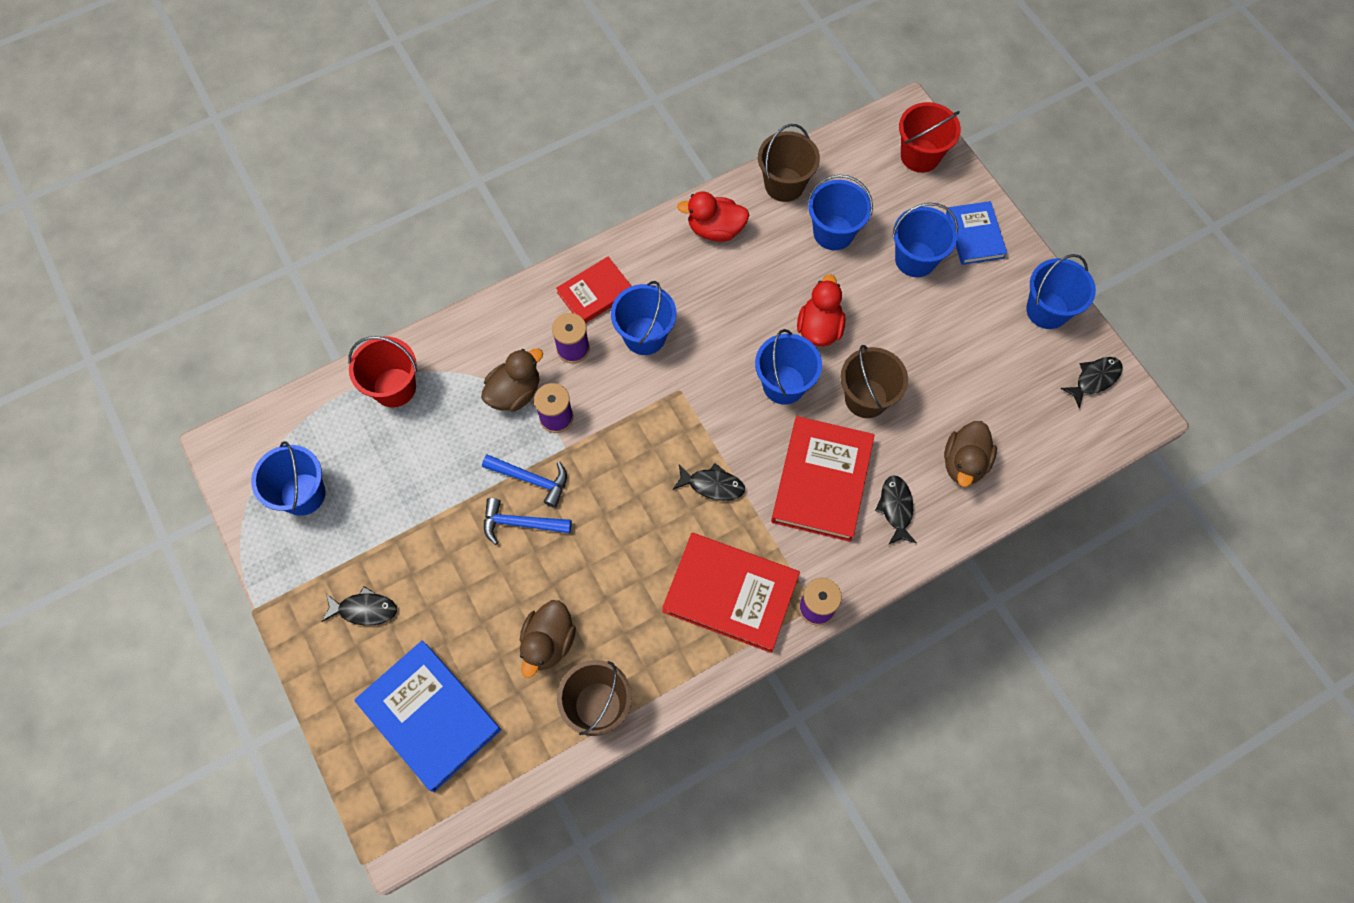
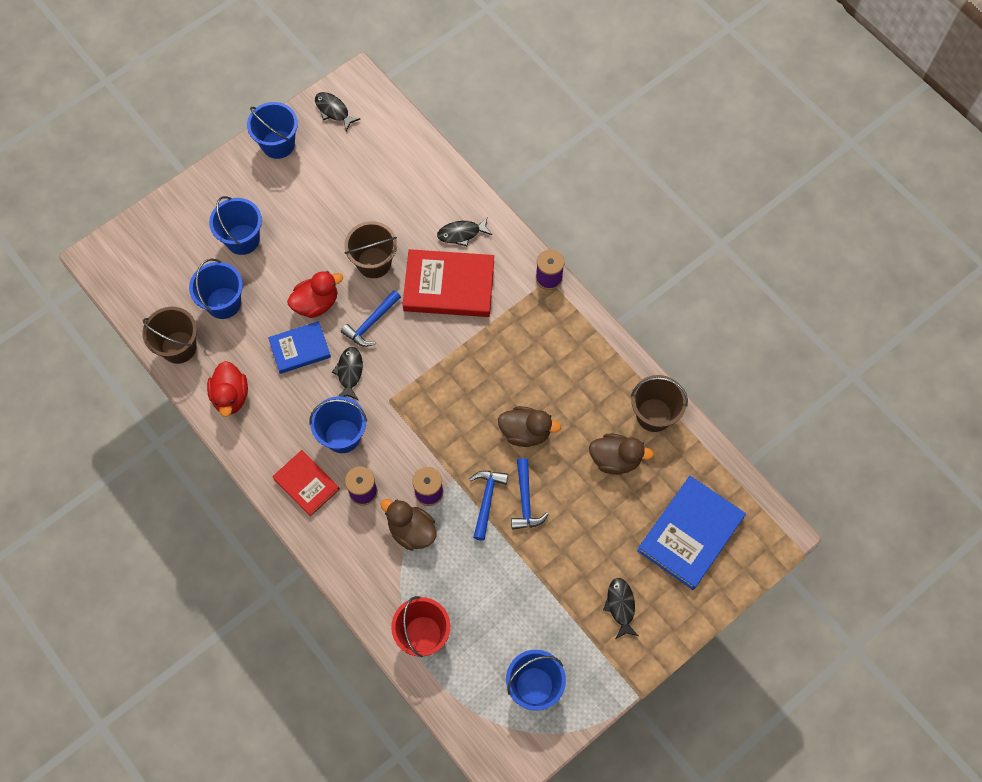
camera: 100 degrees left, 0 degrees up
red book [662,533,800,653] -> none
black fish [673,463,745,501] -> black fish moved to [332,347,363,400]
blue bucket [755,329,822,405] -> blue hammer [341,290,401,347]
red duck [797,274,846,346] -> red duck turned 150 degrees clockwise [287,271,343,318]
red bucket [899,102,961,173] -> none
brown duck [944,421,997,487] -> brown duck moved to [498,406,561,447]
blue book [946,201,1007,265] -> blue book moved to [268,321,331,374]

